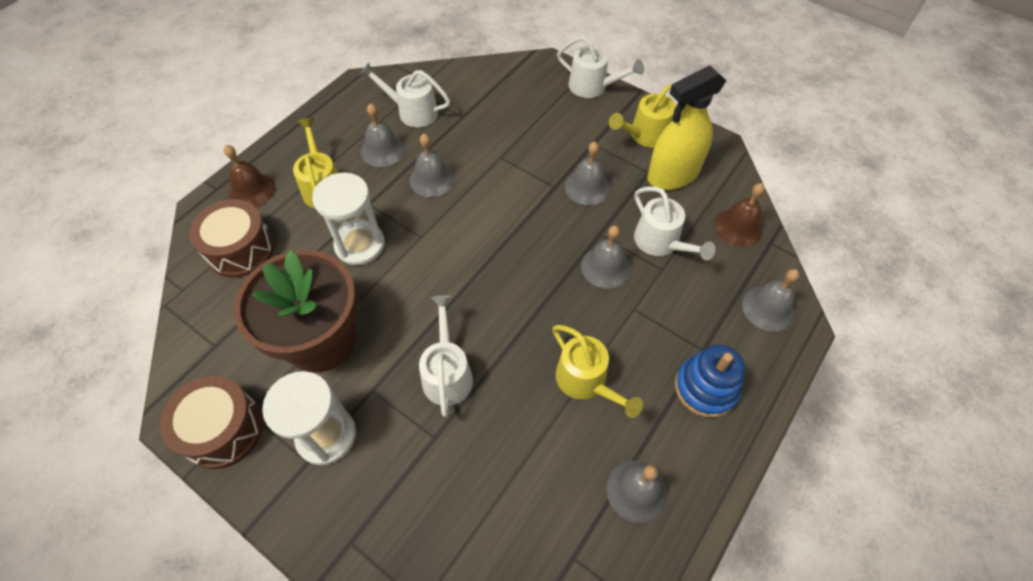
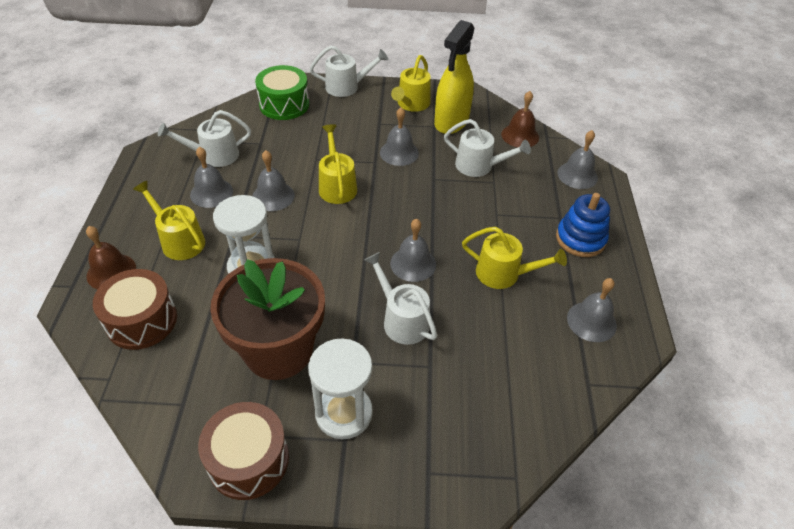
camera: 35 degrees left, 10 degrees down
grey bell [581,226,631,289] -> grey bell moved to [390,219,436,282]
none -> green drum [255,65,309,120]
none -> yellow watering can [319,124,357,204]

